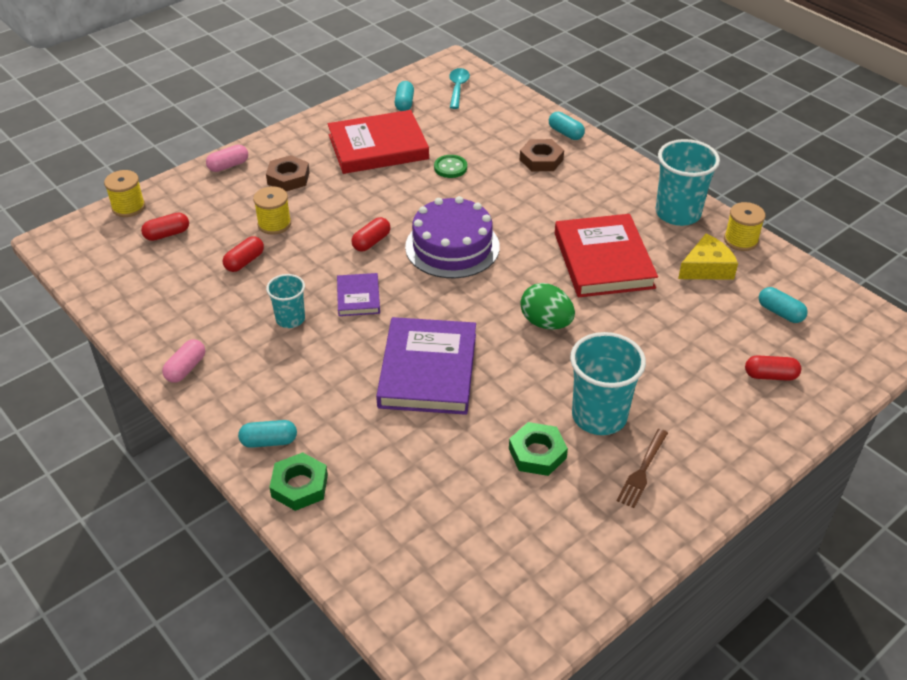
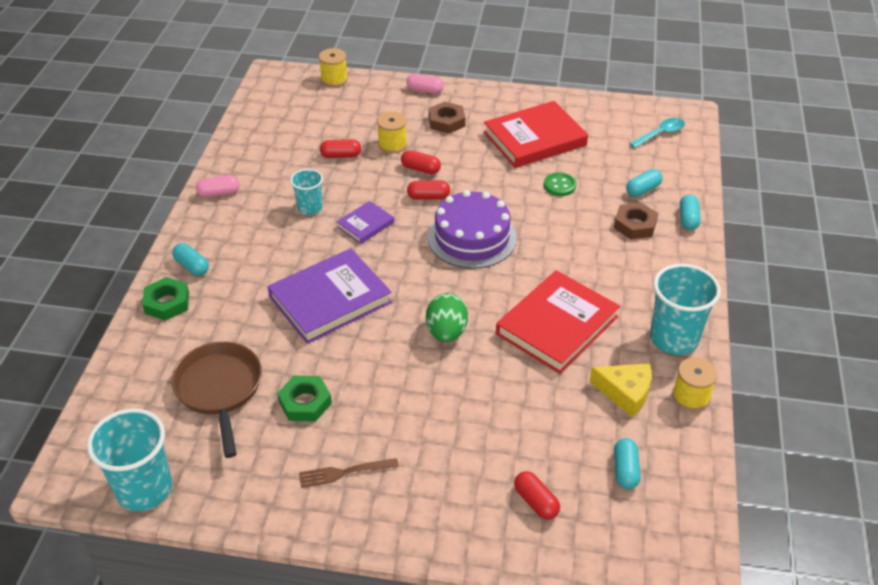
camera: 50 degrees right, 0 degrees up
red capsule [141,213,189,241] -> red capsule moved to [401,150,441,174]
red book [328,110,429,174] -> red book turned 60 degrees counterclockwise [484,101,588,168]
turquoise capsule [395,81,414,111] -> turquoise capsule moved to [626,169,662,197]
turquoise cup [570,332,646,435] -> turquoise cup moved to [87,408,172,511]
none -> brown pan [171,342,262,458]

